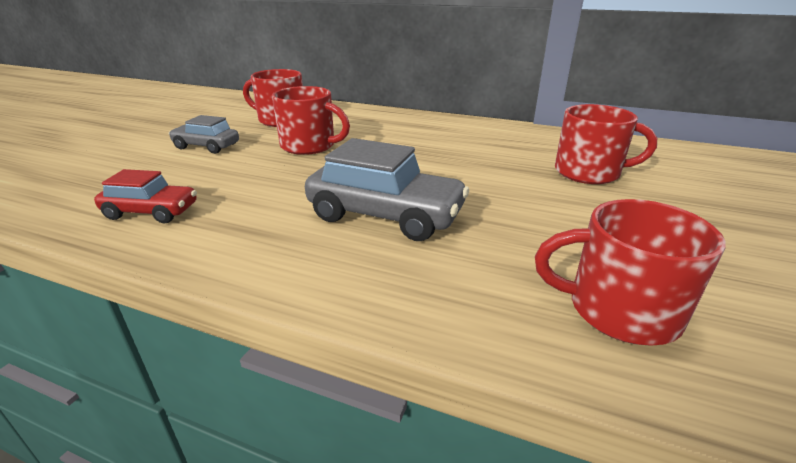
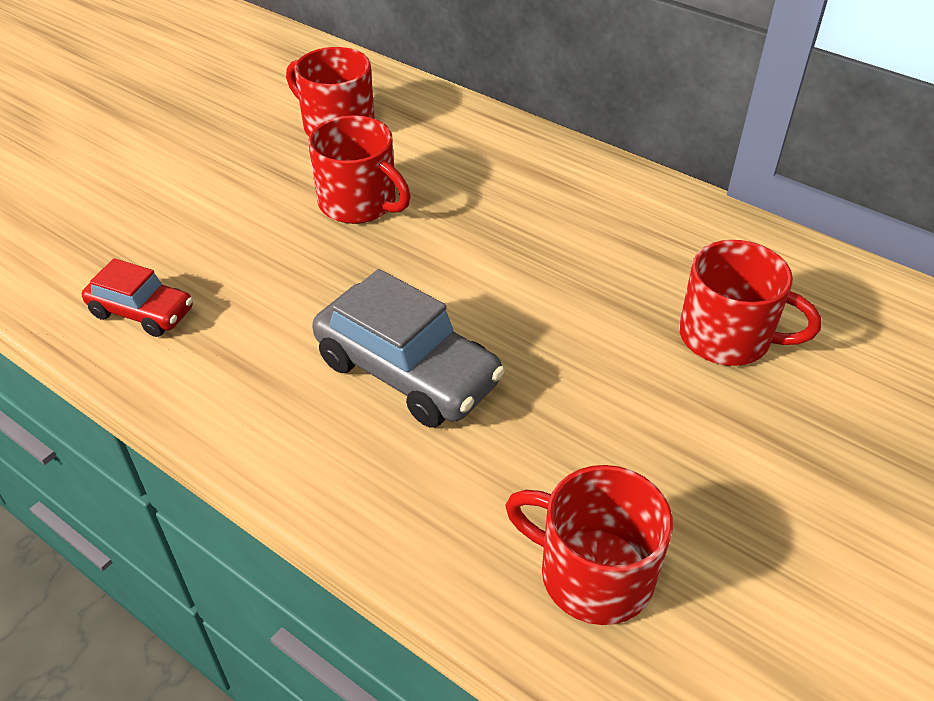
camera: 15 degrees right, 15 degrees up
grey car [169,115,239,154] -> none

